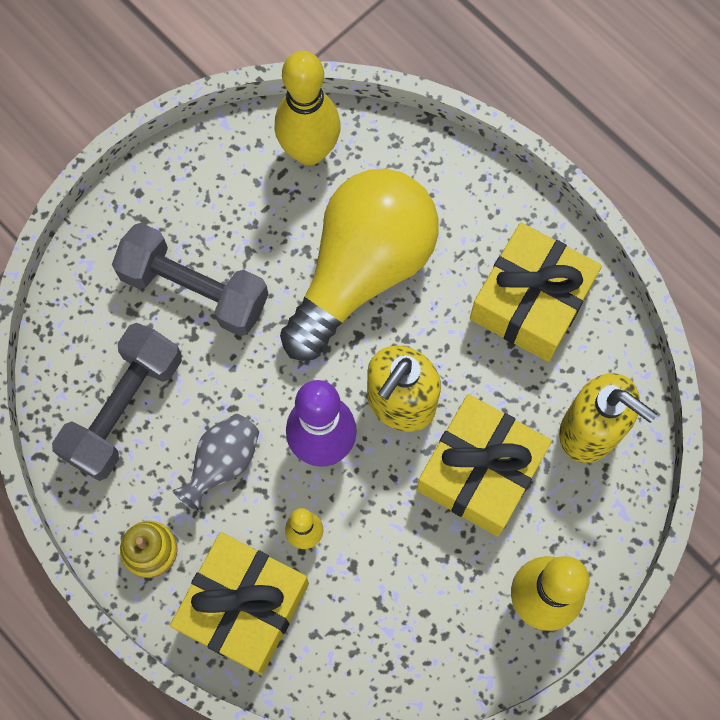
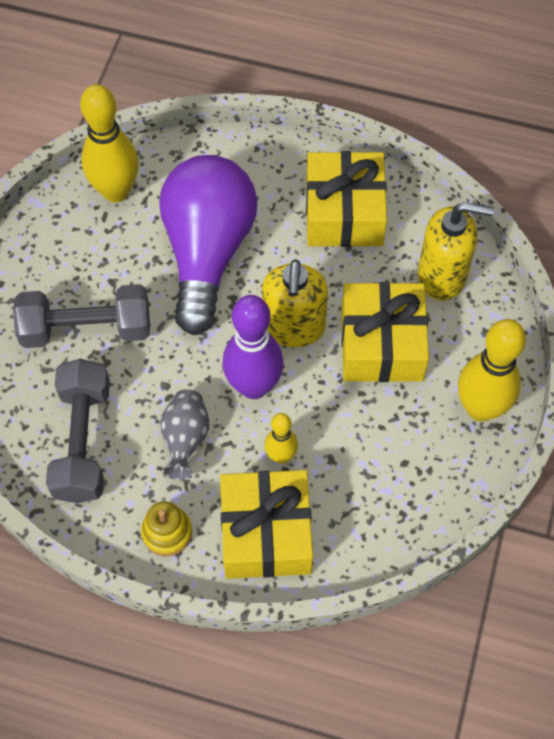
camera: 30 degrees left, 10 degrees down
yellow light bulb [280,169,439,361] -> purple light bulb [159,155,257,335]

